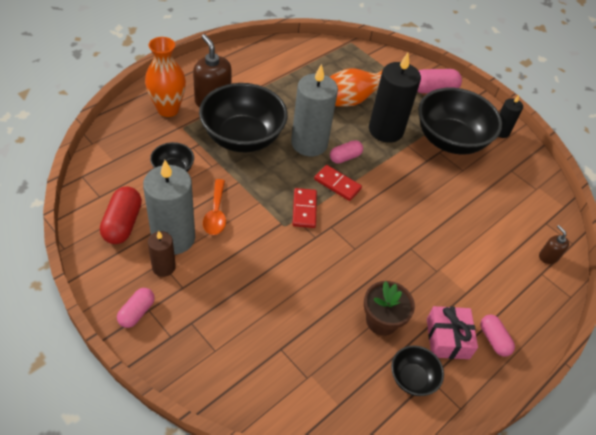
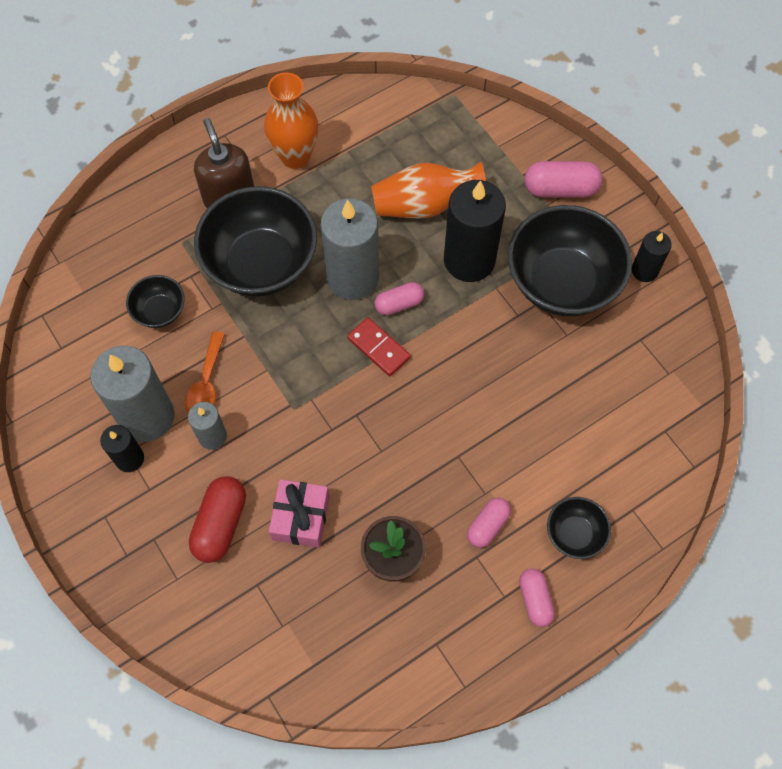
camera: 15 degrees right, 15 degrees up
red capsule [100,187,142,244] -> red capsule moved to [189,476,246,563]
pink capsule [117,288,155,328] -> pink capsule moved to [467,498,511,548]
orange vase [145,37,186,117] -> orange vase moved to [264,73,318,169]
brown candle [148,231,176,277] -> black candle [100,425,144,472]
red domino [292,188,317,228] -> none
black bowl [391,345,444,396] -> black bowl moved to [547,497,611,559]
pink gift [427,306,478,359] -> pink gift moved to [269,479,330,548]
brown soap dispenser [539,225,569,264] -> none
none -> grey candle [188,402,227,450]

